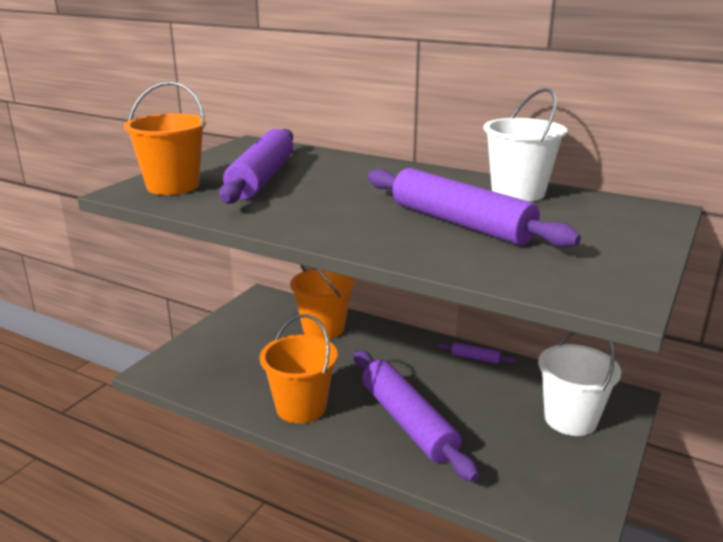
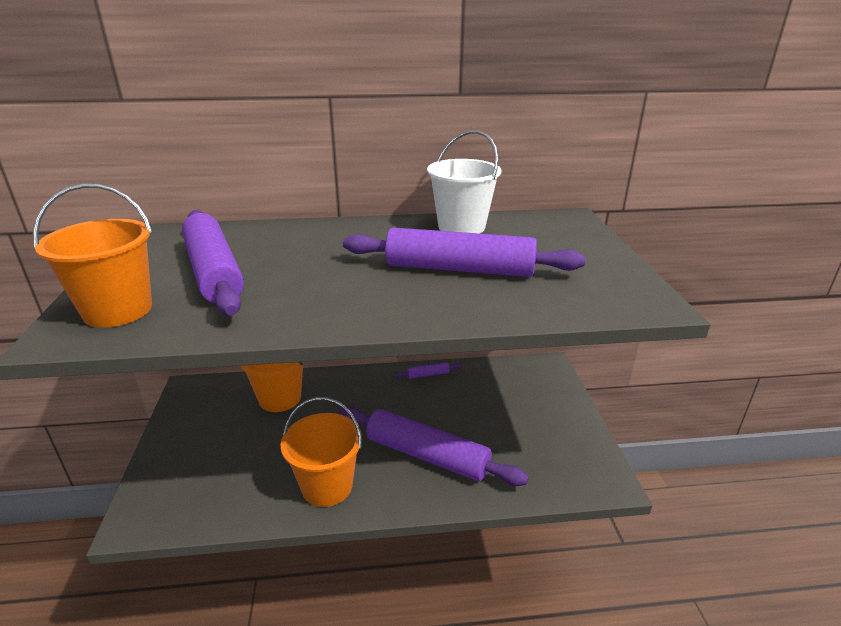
camera: 35 degrees left, 5 degrees up
white bucket [538,332,621,436] -> none

